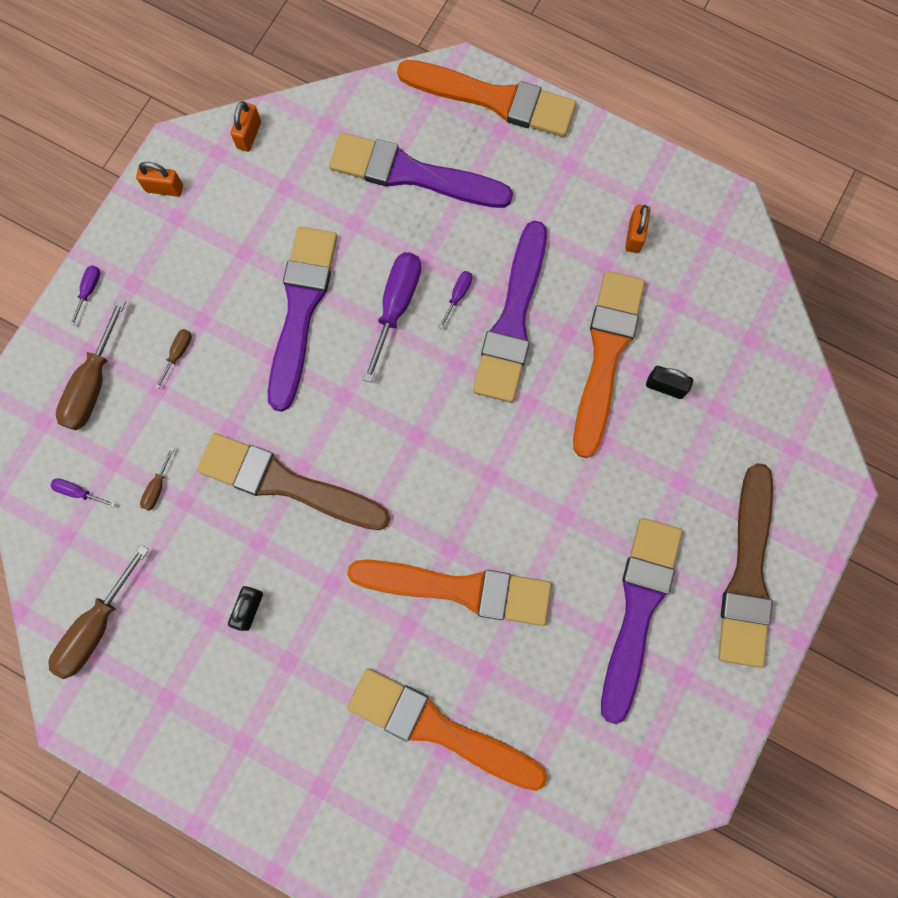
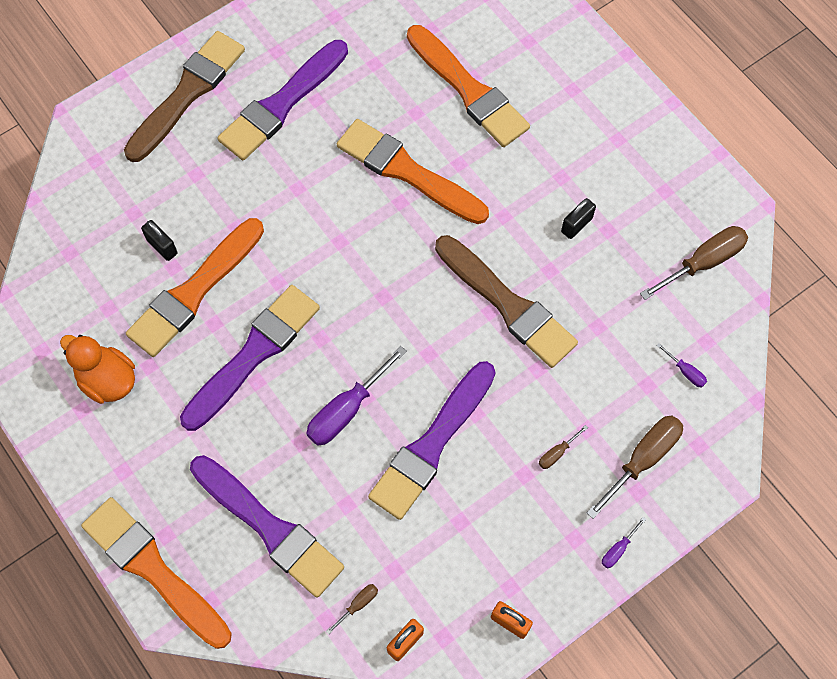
camera: 155 degrees left, 10 degrees down
brown screwdriver [140,447,175,511] -> brown screwdriver moved to [326,584,378,635]
purple screwdriver [439,271,472,329] -> none
orange padlock [625,205,651,253] -> orange duck [60,335,135,404]

